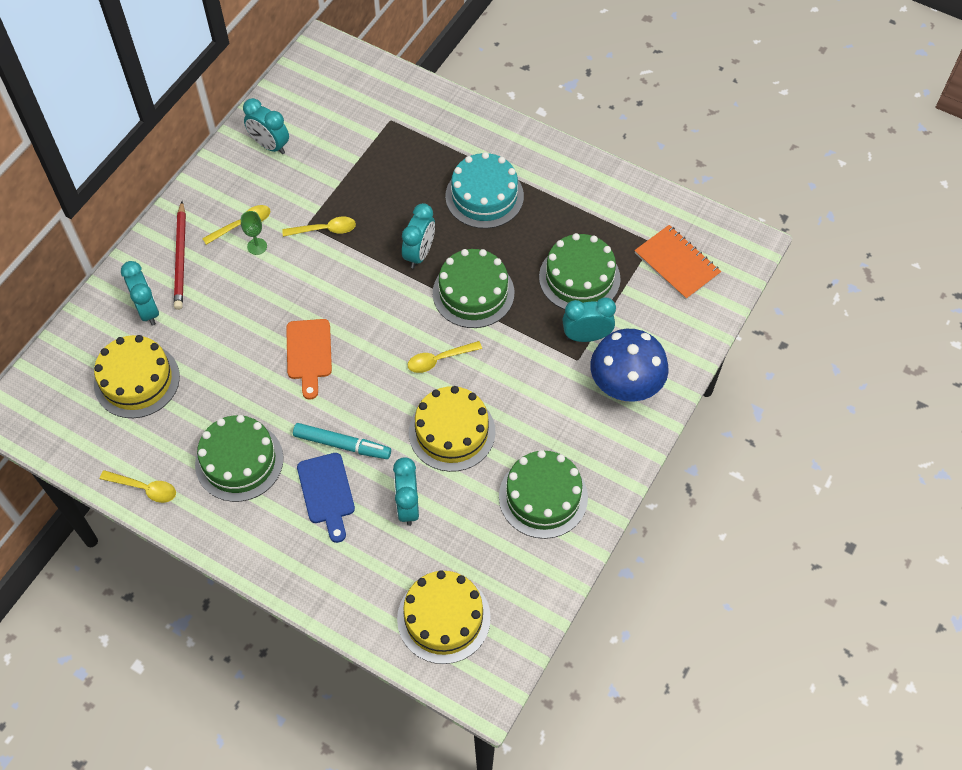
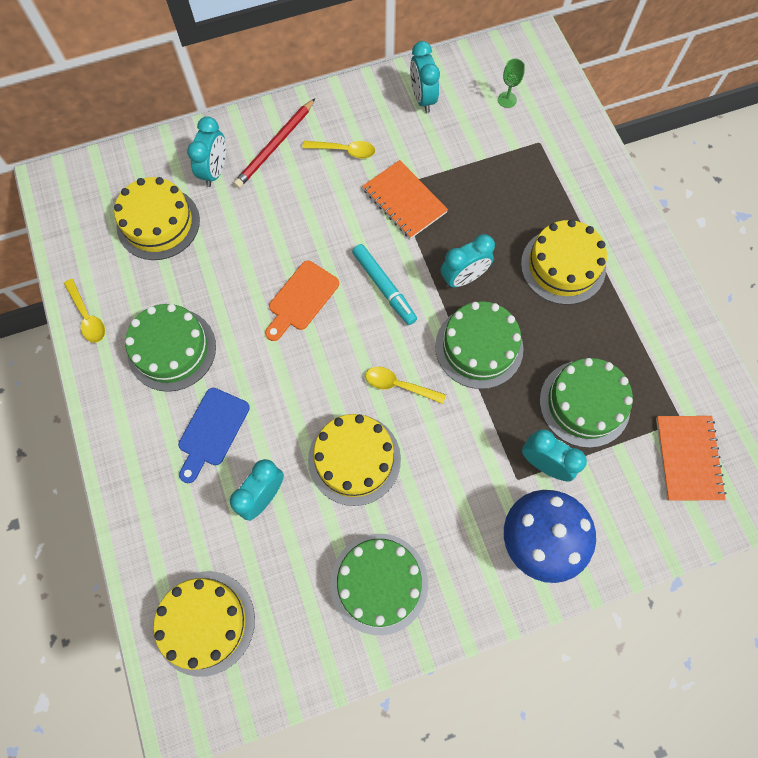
camera: 40 degrees right, 10 degrees up
green goblet [241,211,267,255] -> green goblet moved to [498,59,525,108]
yellow spoon [282,217,356,237] -> orange notebook [362,160,448,239]
turquoise marker [293,423,391,459] -> turquoise marker moved to [352,244,417,325]
turquoise cake [445,152,524,229] -> yellow cake [521,219,607,305]

